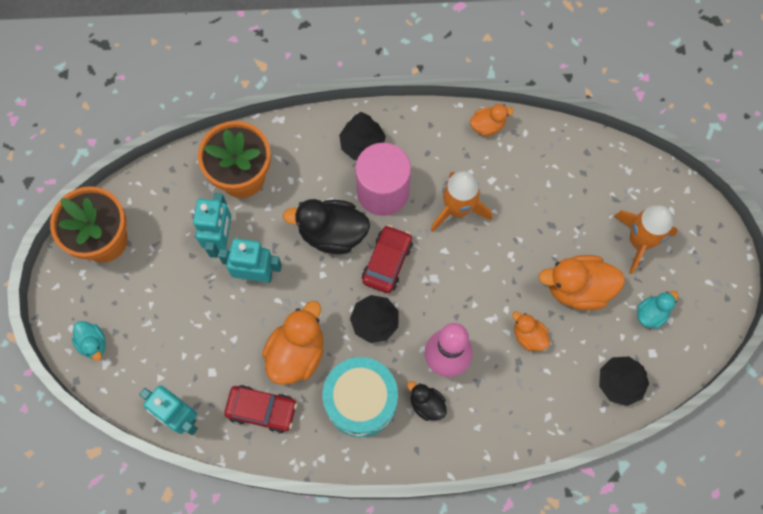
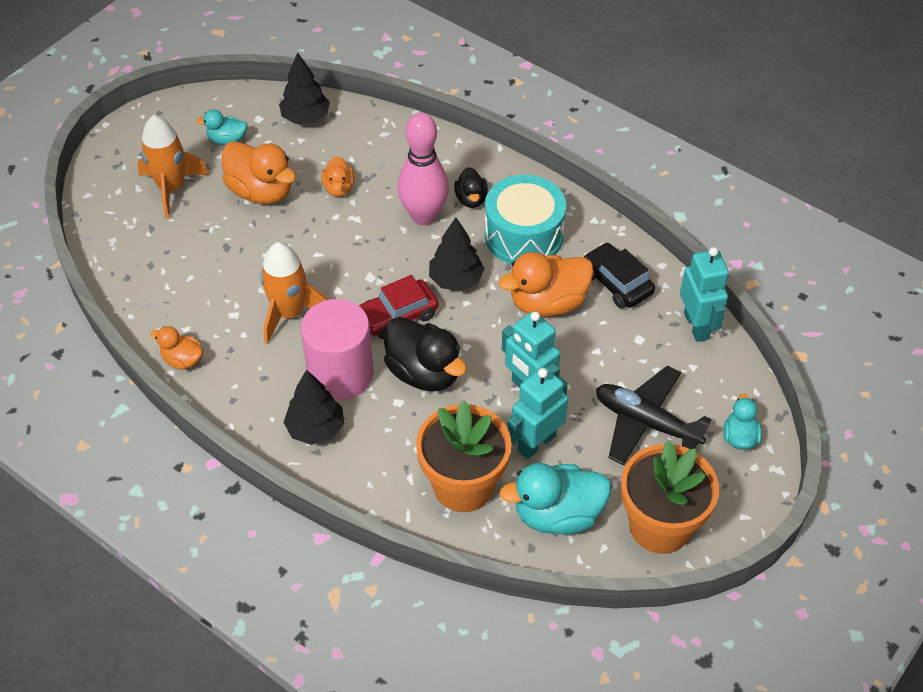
camera: 140 degrees left, 20 degrees down
red car [224,385,297,434] -> black car [583,242,655,309]
none -> turquoise duck [499,463,611,534]
none -> black plane [596,366,712,465]

